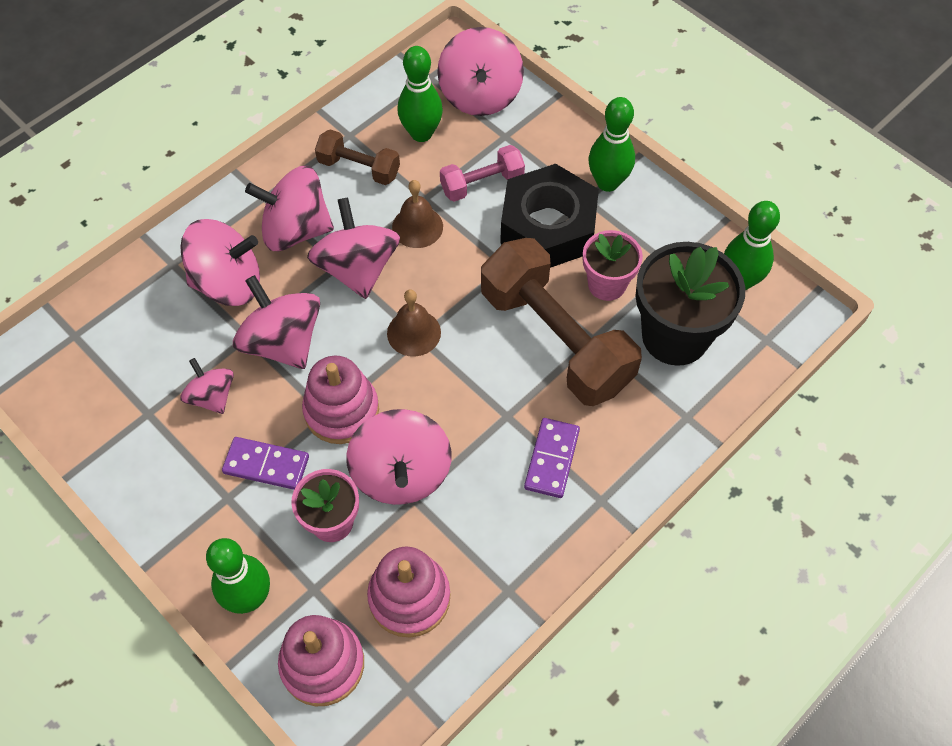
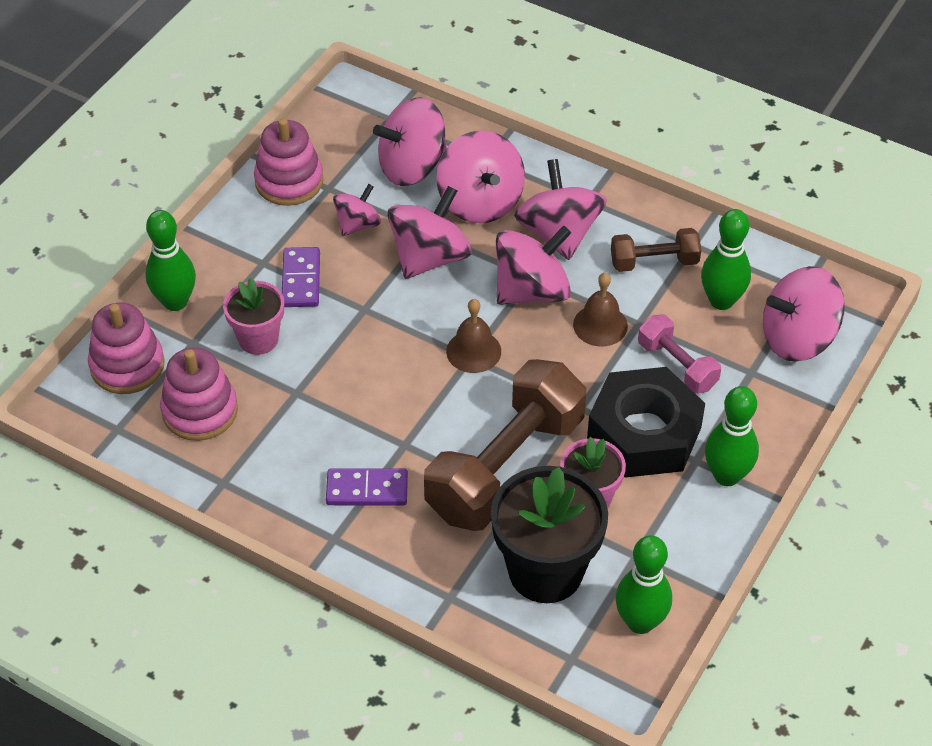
camera: 75 degrees right, 10 degrees down
pink stacking toy [302,356,379,444] -> pink stacking toy moved to [254,118,323,206]
brown dumbbell [315,129,400,185] -> brown dumbbell turned 75 degrees clockwise [611,228,701,272]
pink spinning top [346,409,452,505] -> pink spinning top moved to [373,97,447,186]

